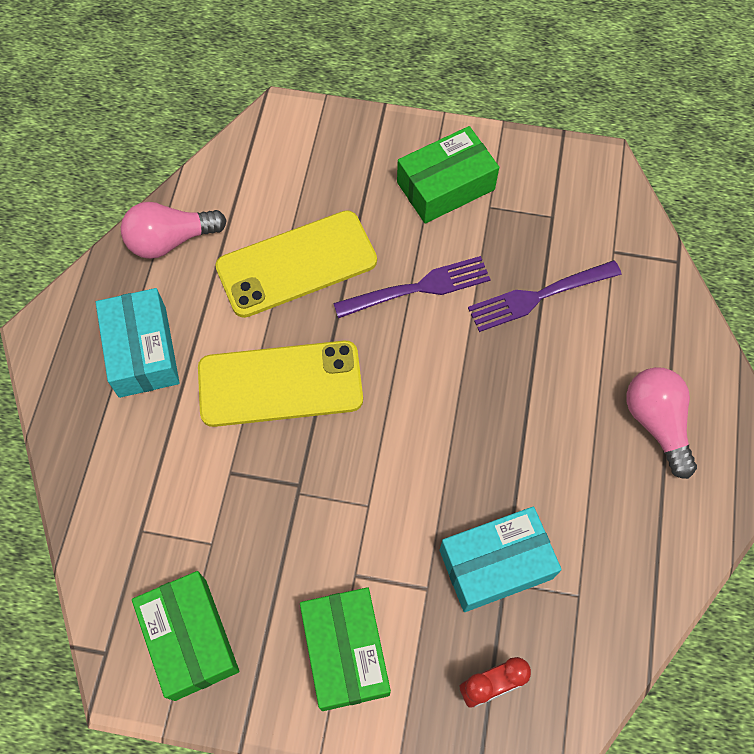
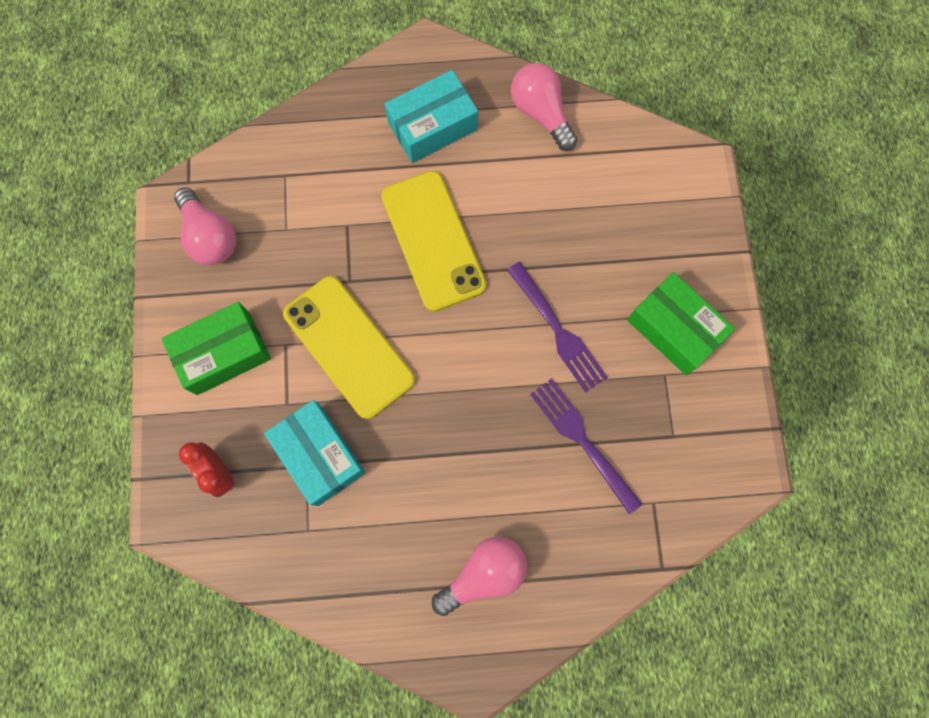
camera: 75 degrees right, 10 degrees up
green box [132,571,239,701] -> pink light bulb [174,187,236,265]
yellow phone [215,210,377,318] -> yellow phone moved to [283,276,415,419]

